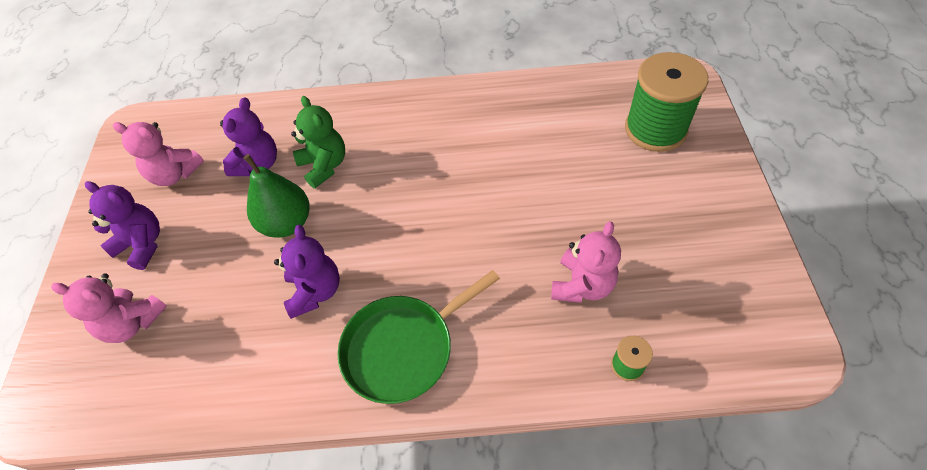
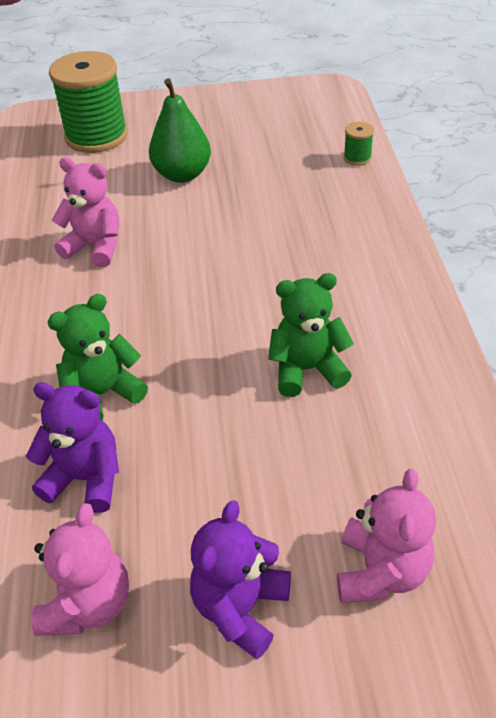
camera: 95 degrees left, 10 degrees down
green pear [243,154,309,238] -> green pear moved to [149,78,211,183]
purple teddy bear [274,225,340,319] -> green teddy bear [268,273,354,397]
green pan [337,270,500,404] -> none
pink teddy bear [551,221,621,303] -> pink teddy bear moved to [52,157,119,267]

